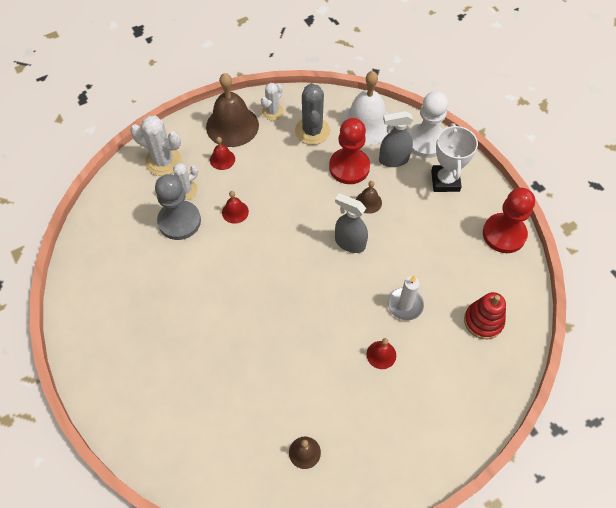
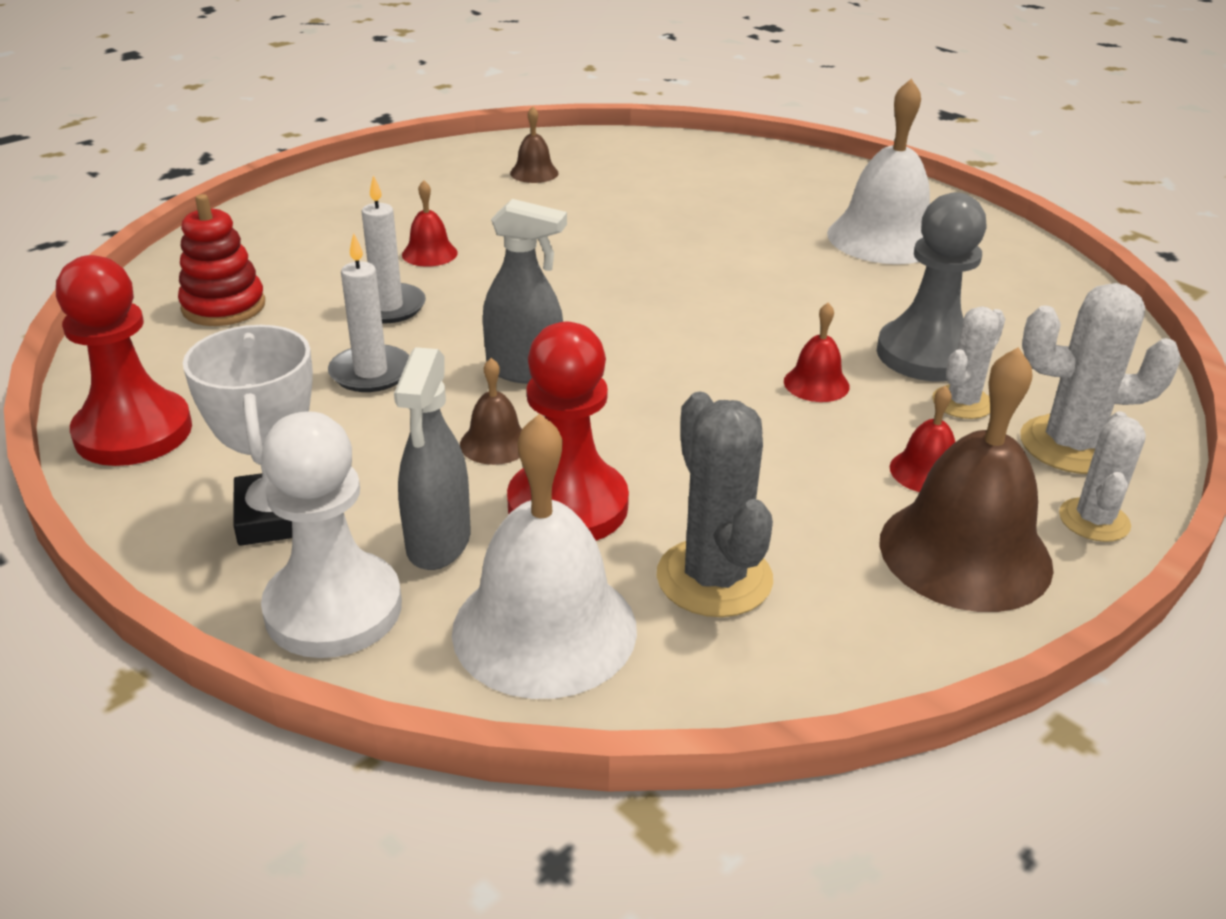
camera: 165 degrees right, 25 degrees down
white cactus [261,83,284,120] -> white cactus moved to [1059,411,1146,542]
grey spray bottle [379,111,413,167] -> grey spray bottle turned 120 degrees clockwise [394,347,470,570]
none -> white candle [328,233,409,392]
none -> white bell [827,79,930,264]

